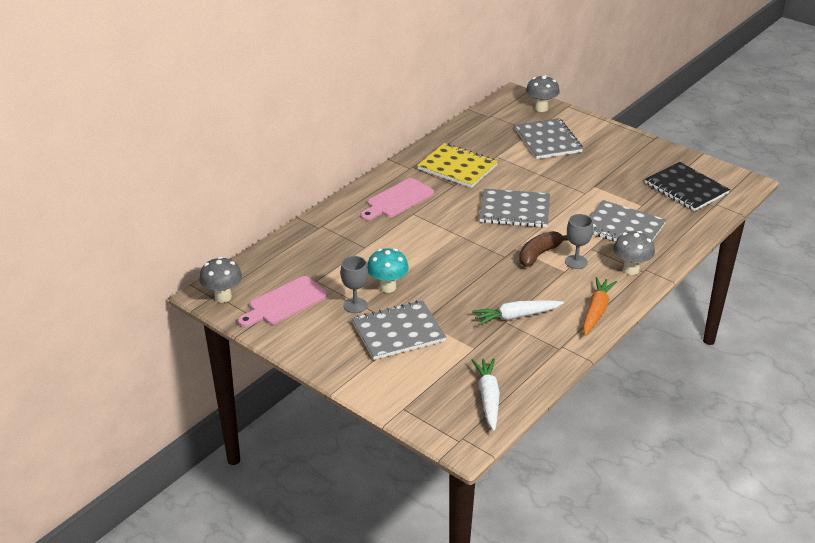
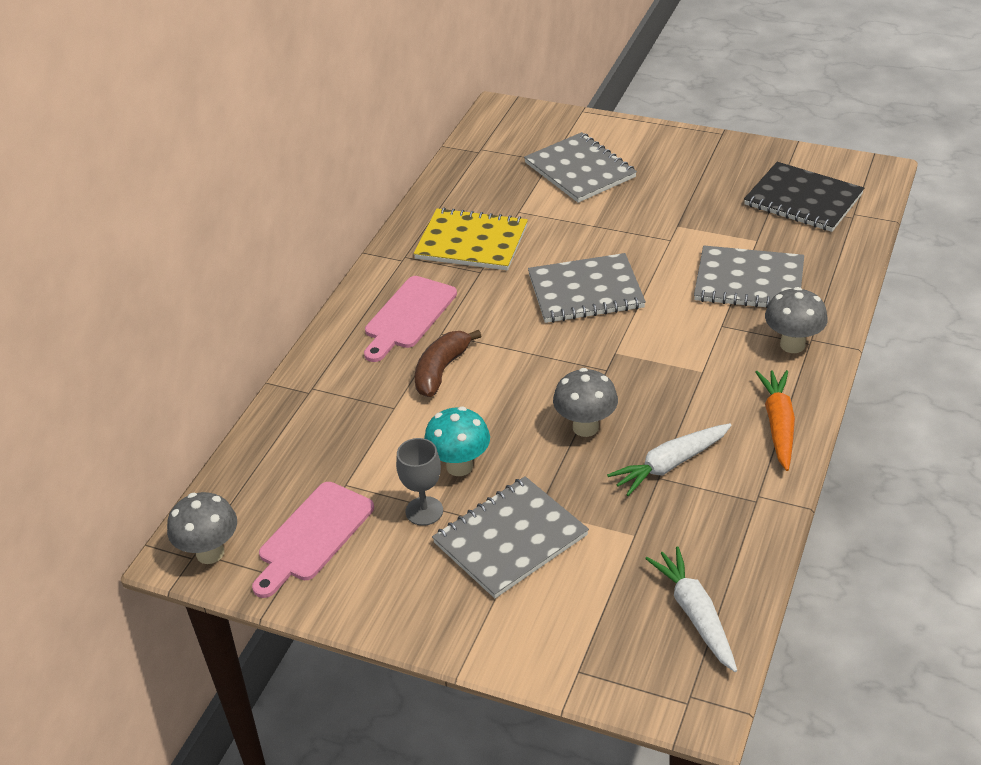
camera: 15 degrees left, 5 degrees up
brown banana [519,231,568,267] -> brown banana moved to [415,330,481,397]
grey mushroom [526,75,560,112] -> grey mushroom moved to [553,368,618,437]
grey goblet [565,214,593,269] -> none

